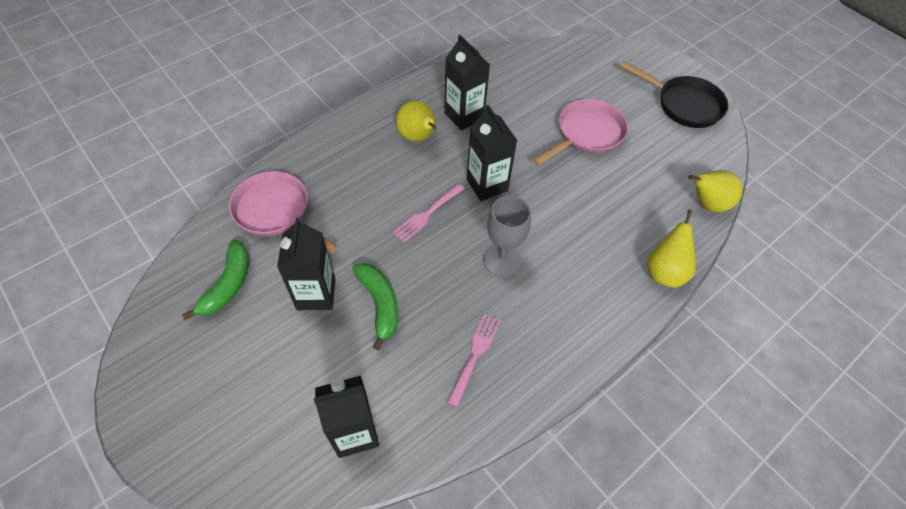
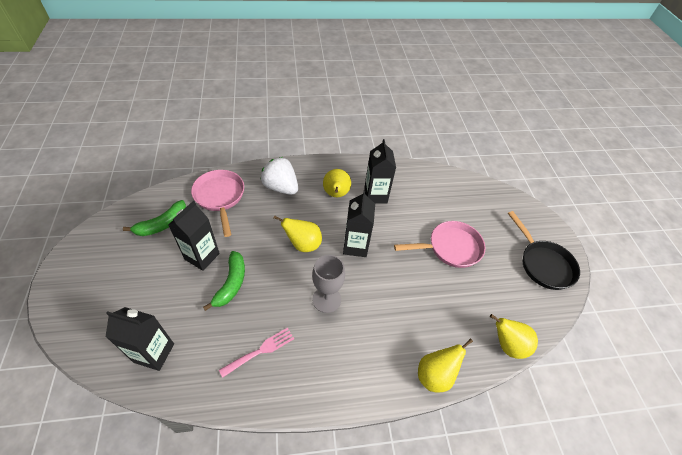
camera: 30 degrees right, 5 degrees down
pink fork [392,183,464,243] -> yellow pear [274,215,322,252]
none -> white strawberry [260,157,298,195]

